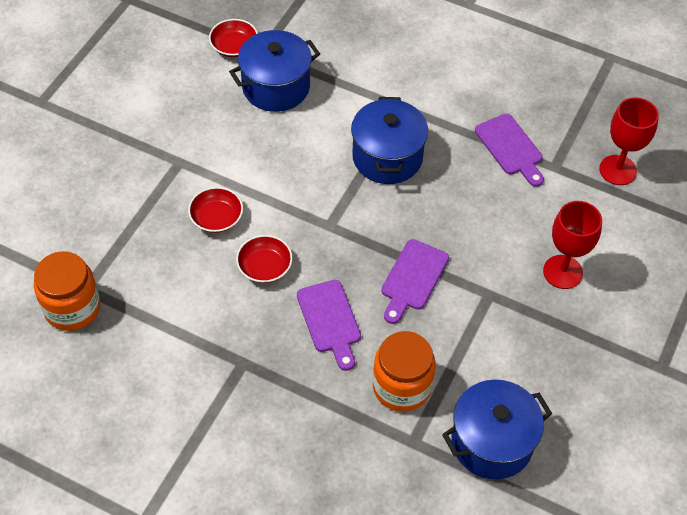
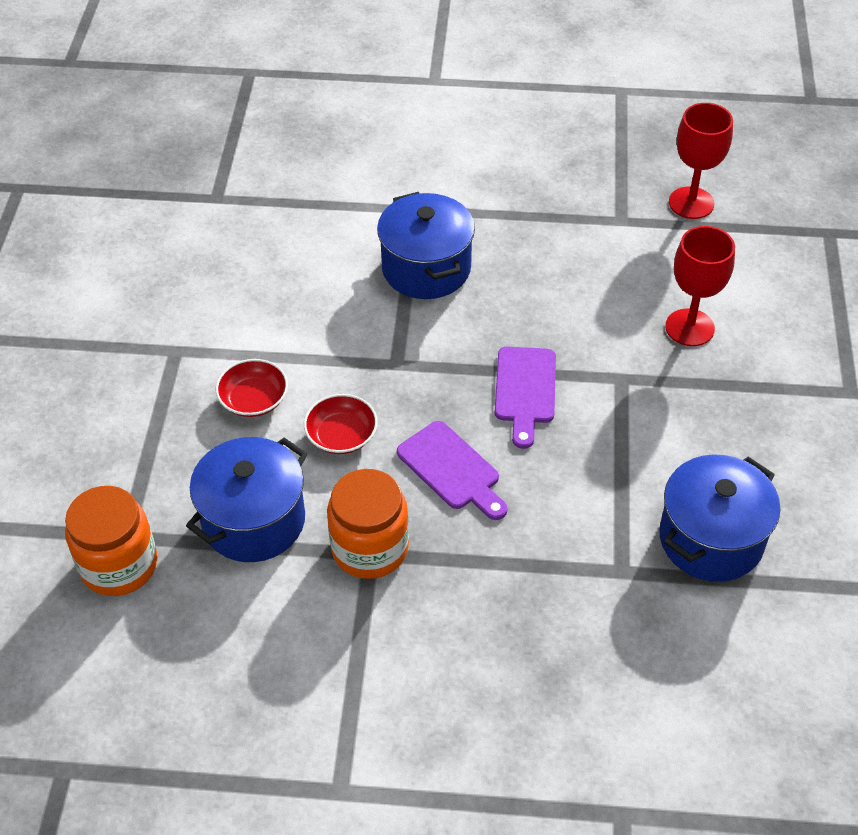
camera: 20 degrees left, 5 degrees down
red bowl [209,19,258,57] -> none
blue pot [229,30,320,112] -> blue pot moved to [186,437,307,562]
orange jar [373,331,436,412] -> orange jar moved to [327,469,409,579]
purple cutting board [475,114,544,187] -> none

